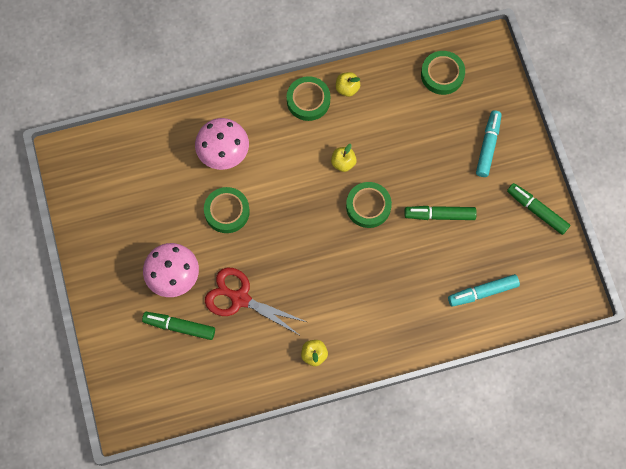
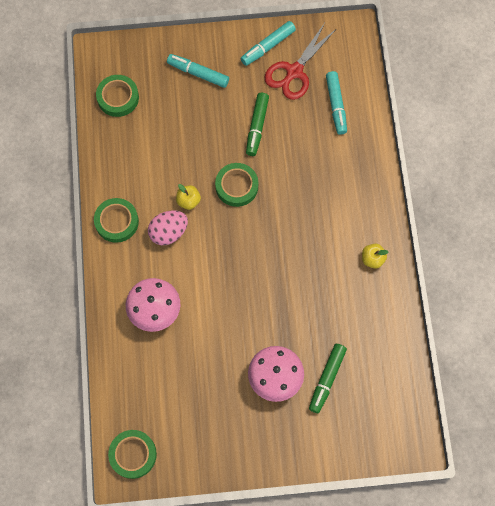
camera: 80 degrees left, 0 degrees up
green tape [204,187,250,233] -> green tape moved to [108,430,157,479]
red scissors [205,268,307,336] -> red scissors moved to [264,23,336,100]
yellow apple [336,72,360,97] -> none
green marker [507,183,570,235] -> turquoise marker [240,21,296,66]
none -> pink egg [148,211,188,245]

